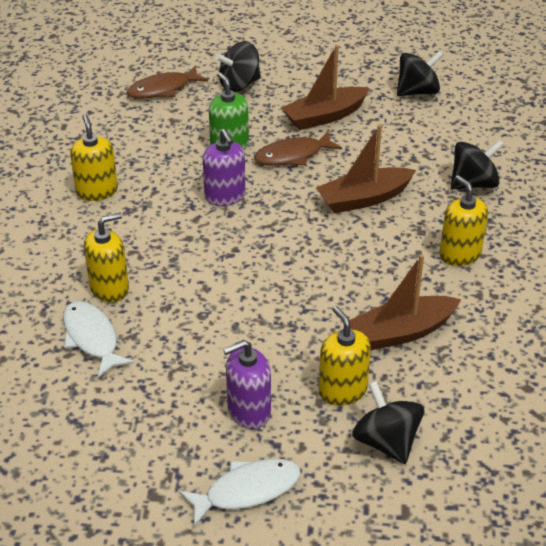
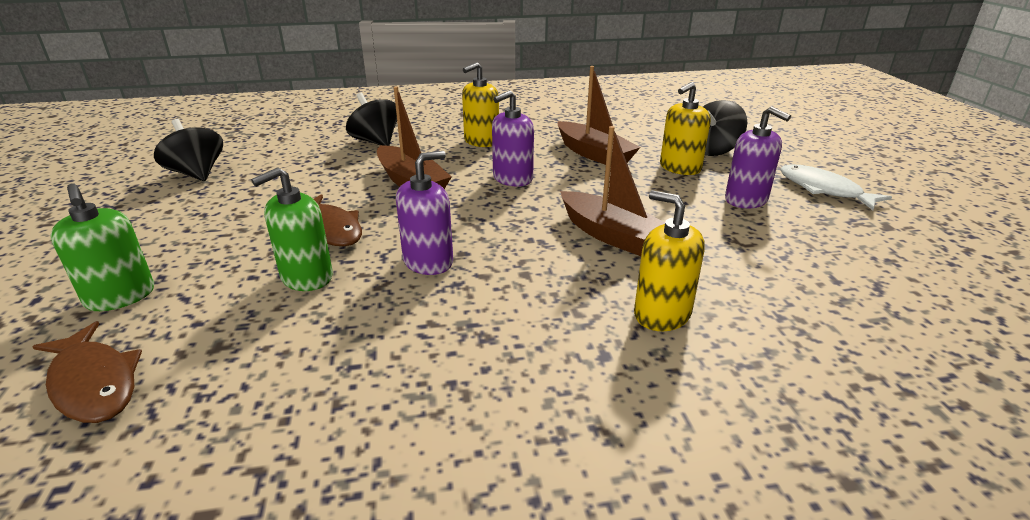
camera: 105 degrees left, 10 degrees down
white fish [63,301,135,378] -> none
yellow soap dispenser [70,114,118,201] -> none
black spinning top [216,41,261,92] -> green soap dispenser [50,184,154,311]
brown boat [281,45,370,130] -> brown boat moved to [560,126,665,256]
none -> purple soap dispenser [492,90,534,186]

